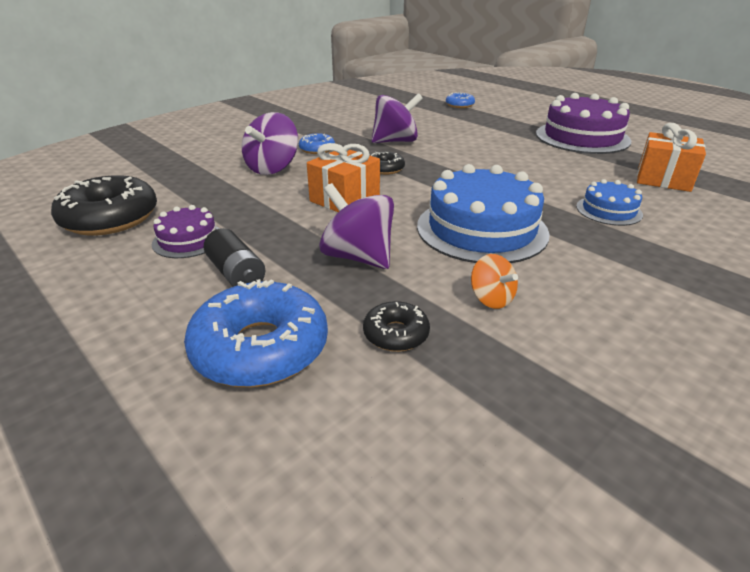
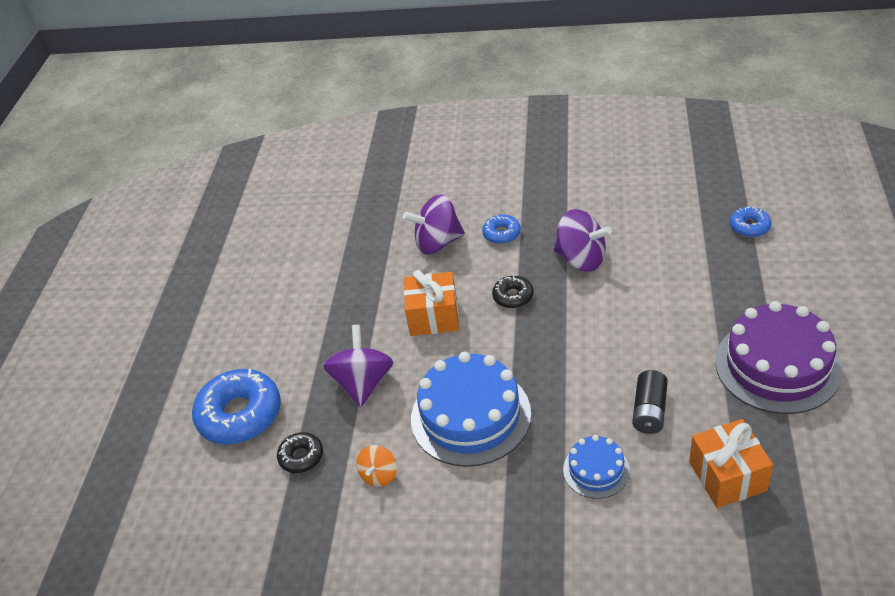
camera: 55 degrees right, 10 degrees up
black donut [51,176,157,236] -> none
purple cake [152,205,220,258] -> none
black battery [204,228,265,287] -> black battery moved to [632,370,668,434]

